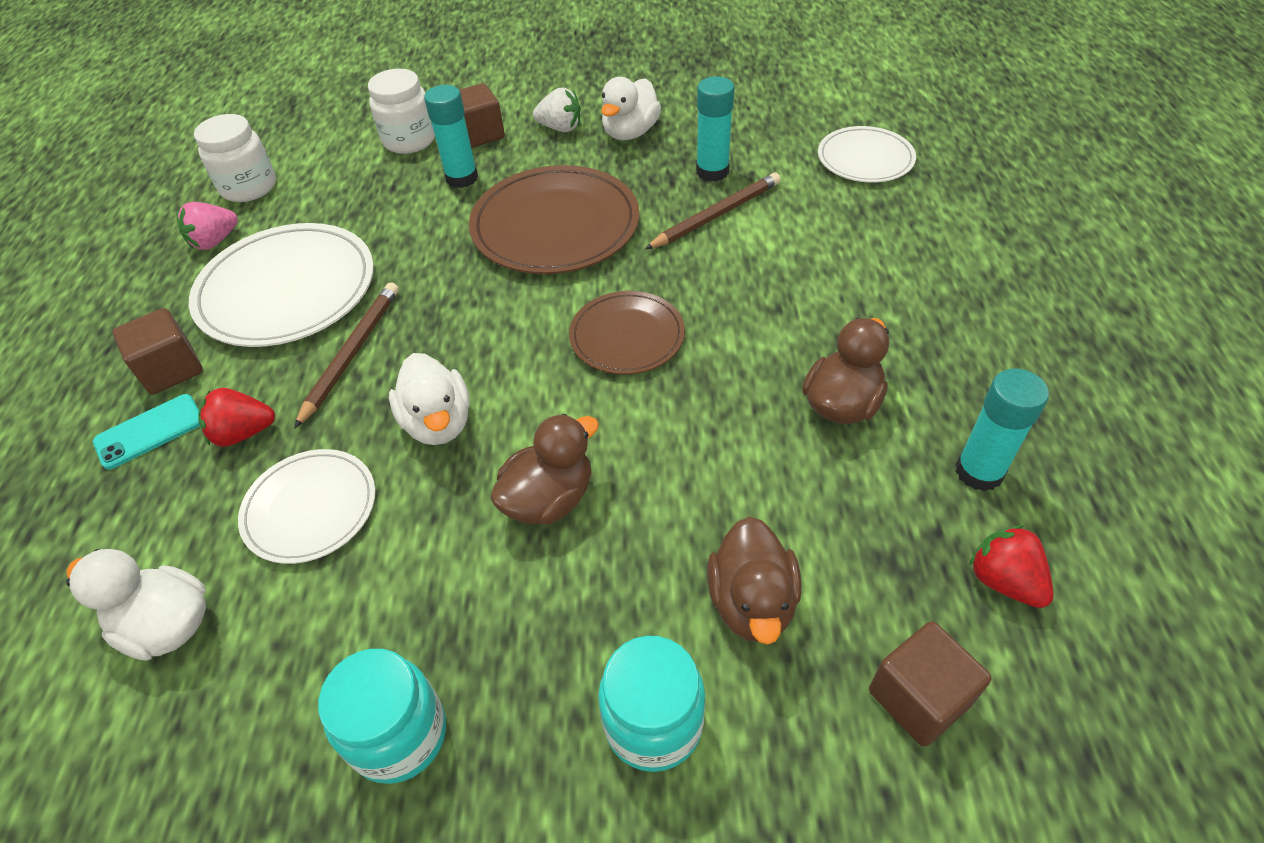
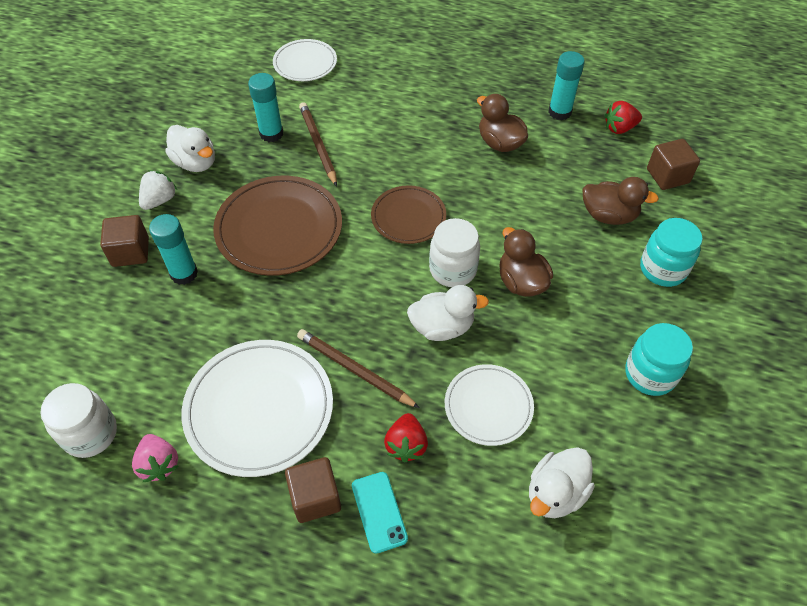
camera: 75 degrees left, 5 degrees up
white jar [368,69,435,154] -> white jar moved to [429,218,480,287]

